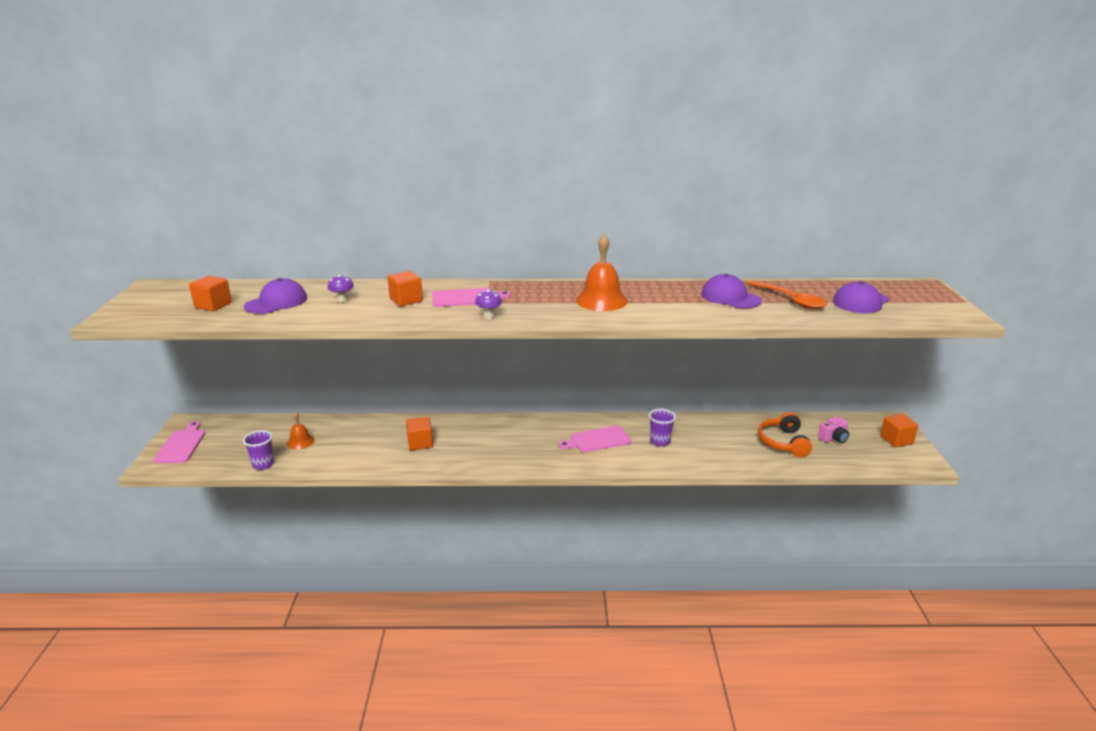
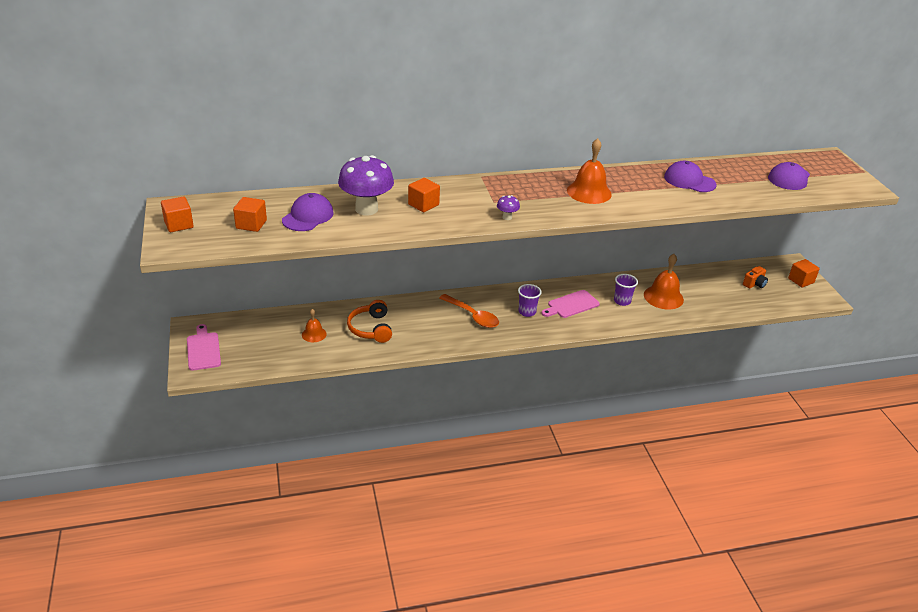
camera: 15 degrees left, 10 degrees up
purple cup [243,430,274,470] -> purple cup moved to [518,284,541,317]
purple mushroom [328,274,354,303] -> purple mushroom [338,155,394,216], size x2.36
orange cube [406,417,433,450] -> orange cube moved to [161,196,194,232]
pink cutting board [432,288,511,307] -> none
orange spoon [747,280,827,310] -> orange spoon moved to [439,294,499,328]
orange headphones [758,412,812,457] -> orange headphones moved to [347,300,392,343]
pink camera [818,417,849,443] -> orange camera [743,266,768,289]
none -> orange bell [644,254,684,309]

